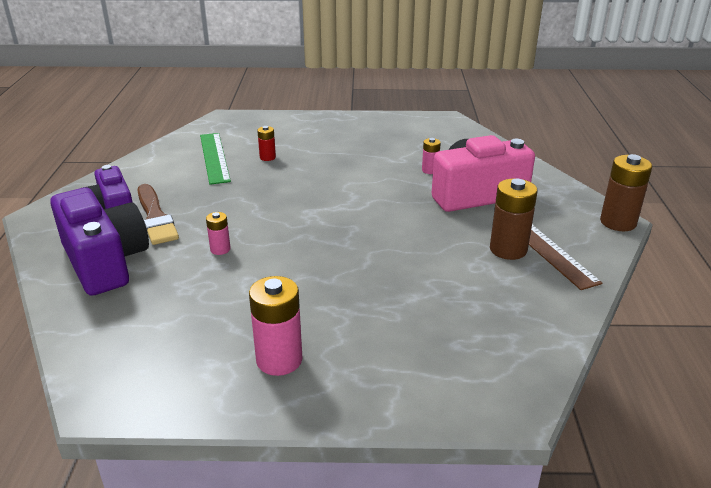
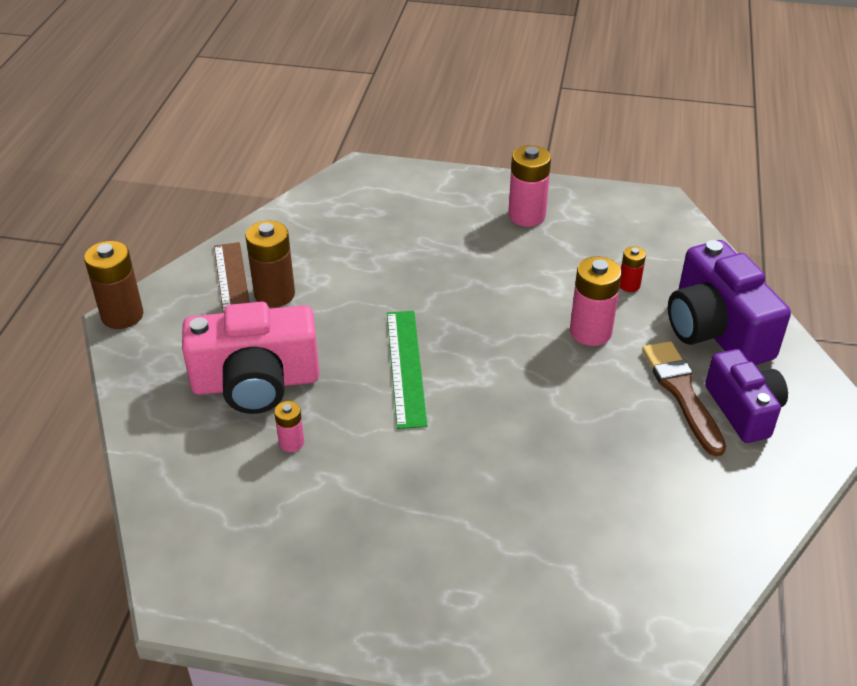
camera: 170 degrees left, 10 degrees up
green ruler [200,133,231,185] -> green ruler moved to [387,311,428,429]
pink battery [206,212,231,255] -> pink battery [570,256,622,346], size x1.86
red battery [257,126,276,161] -> red battery moved to [620,246,646,292]

